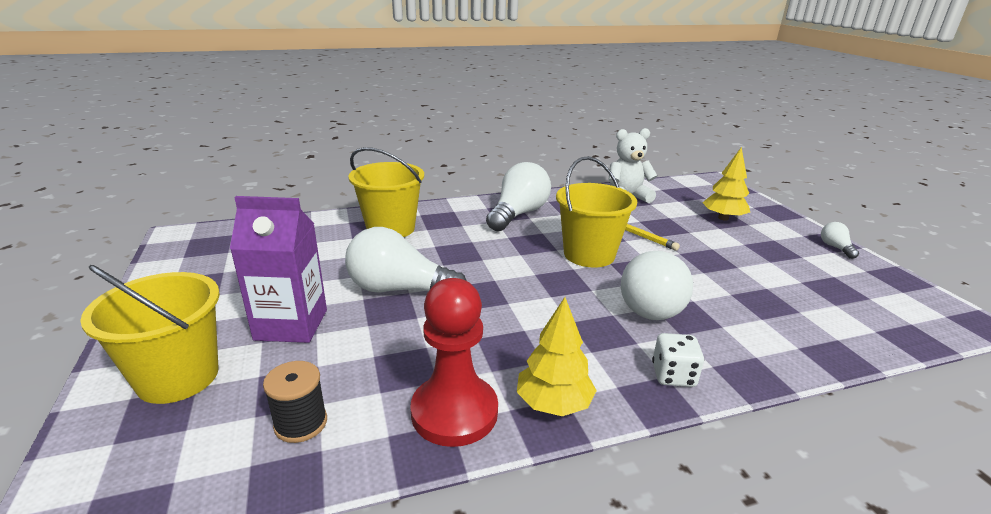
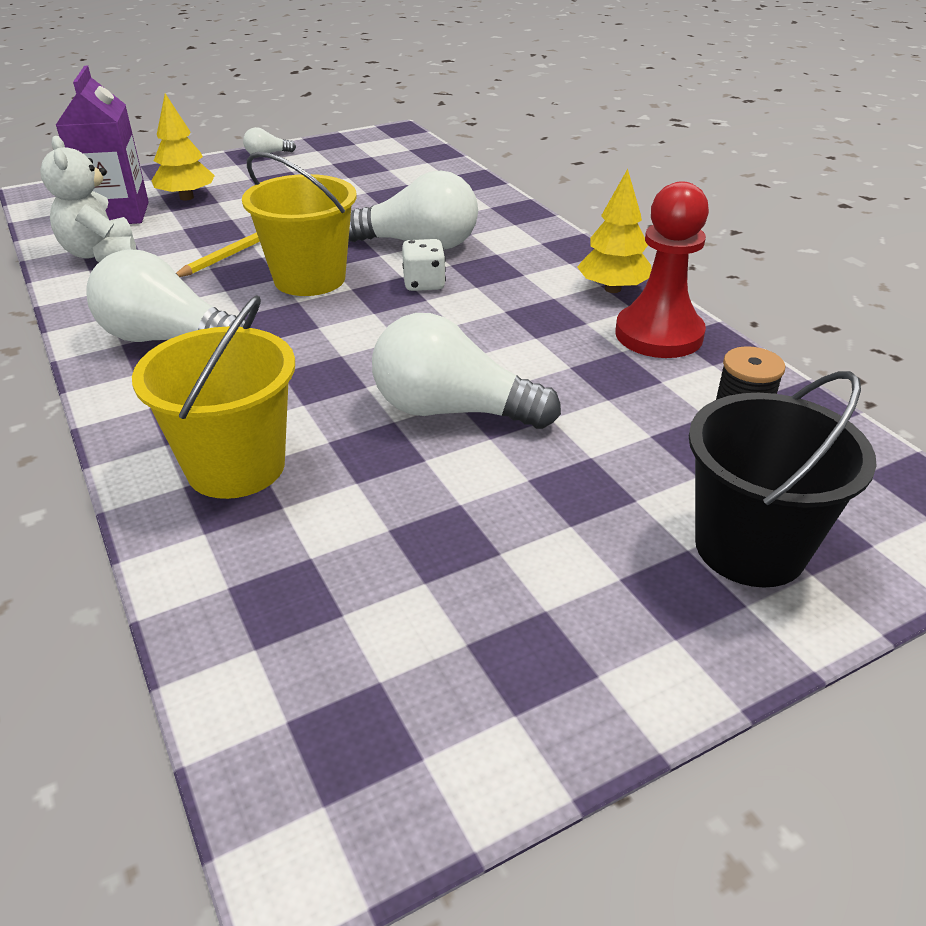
camera: 100 degrees left, 10 degrees up
yellow bucket [80,265,220,404] -> black bucket [689,371,876,588]
purple carton [230,196,327,343] -> purple carton moved to [56,66,149,224]
white light bulb [345,227,467,293] -> white light bulb turned 105 degrees clockwise [372,313,561,429]
white dice [652,333,704,387] -> white dice moved to [402,239,446,291]

